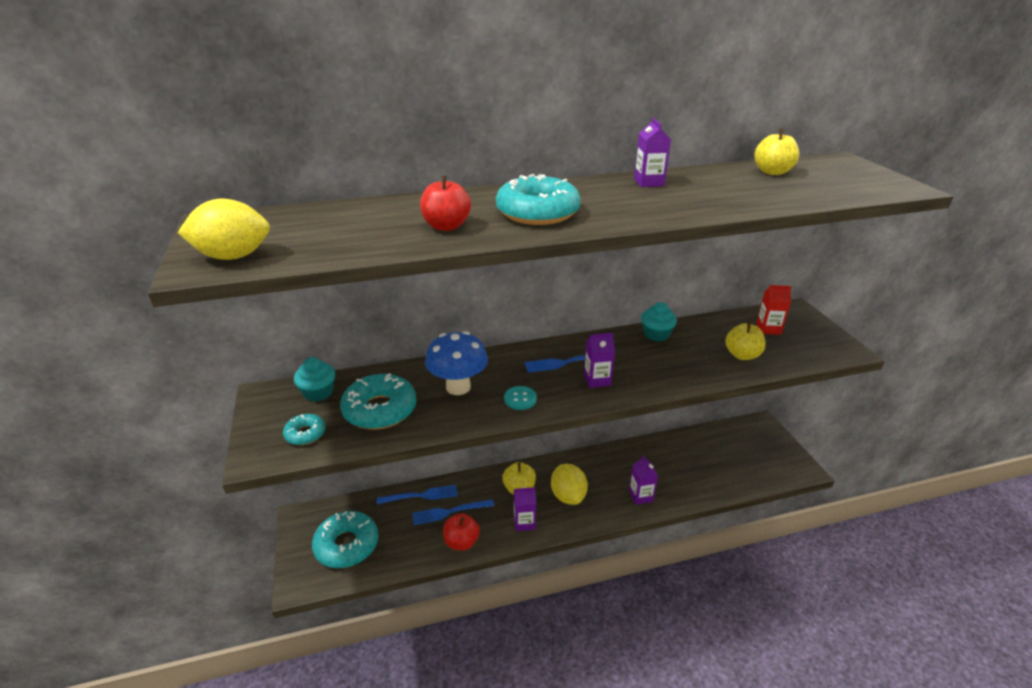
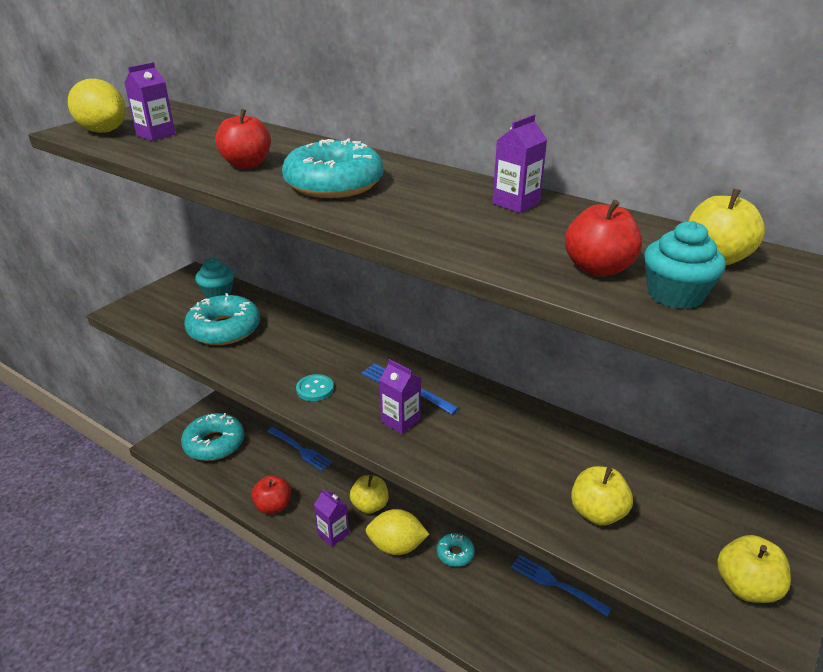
camera: 50 degrees right, 0 degrees up
turquoise donut [283,414,325,445] -> turquoise donut moved to [437,533,475,567]
blue fork [412,499,494,525] -> blue fork moved to [511,555,612,616]
blue mushroom [425,331,488,395] -> none
yellow lemon [551,464,588,505] -> yellow lemon turned 60 degrees clockwise [366,509,430,555]
purple carton [629,455,658,505] -> purple carton moved to [124,62,175,141]
turquoise cupcake [641,302,677,341] -> turquoise cupcake moved to [644,221,726,309]
red carton [756,285,791,335] -> none
none -> red apple [565,200,642,276]
none -> yellow apple [717,535,791,603]

